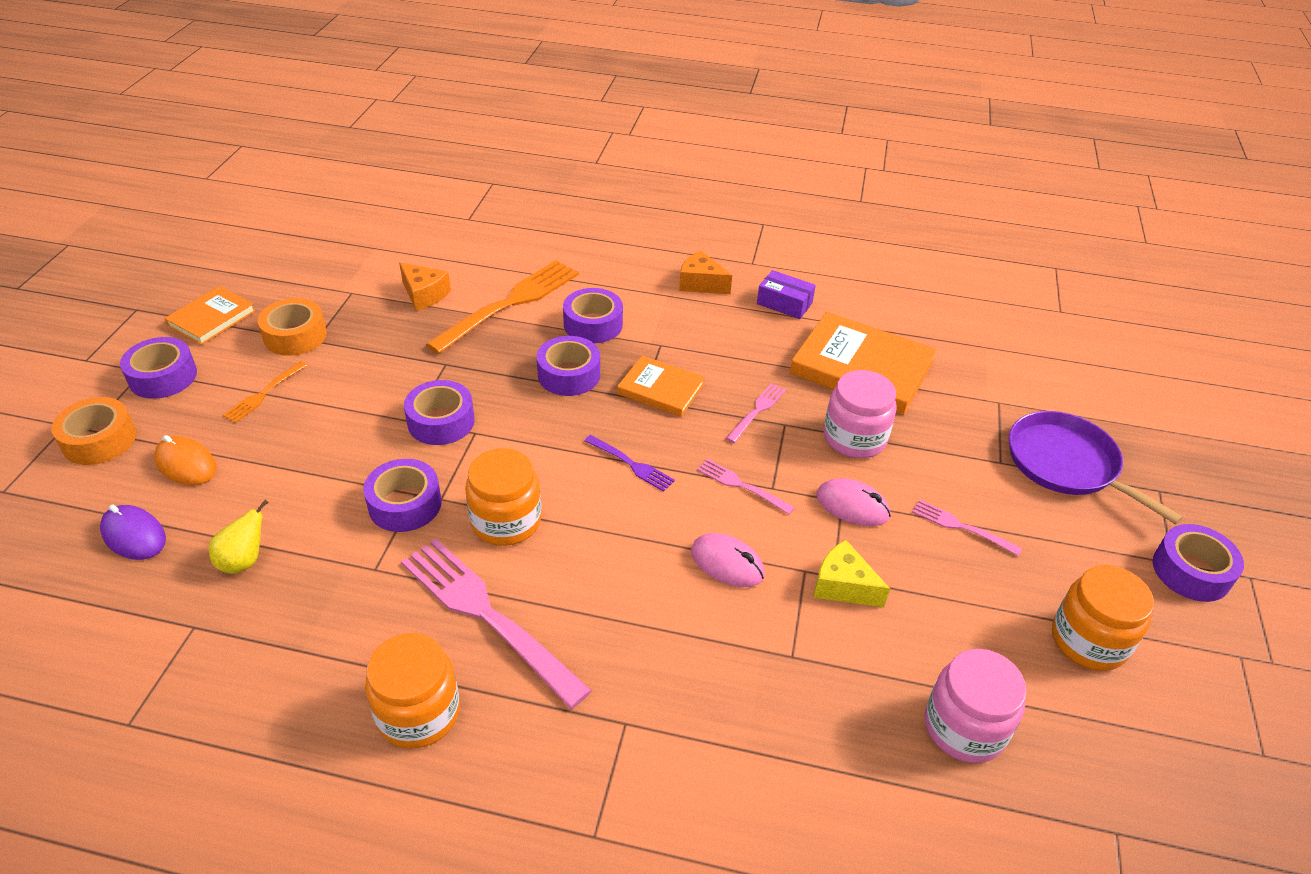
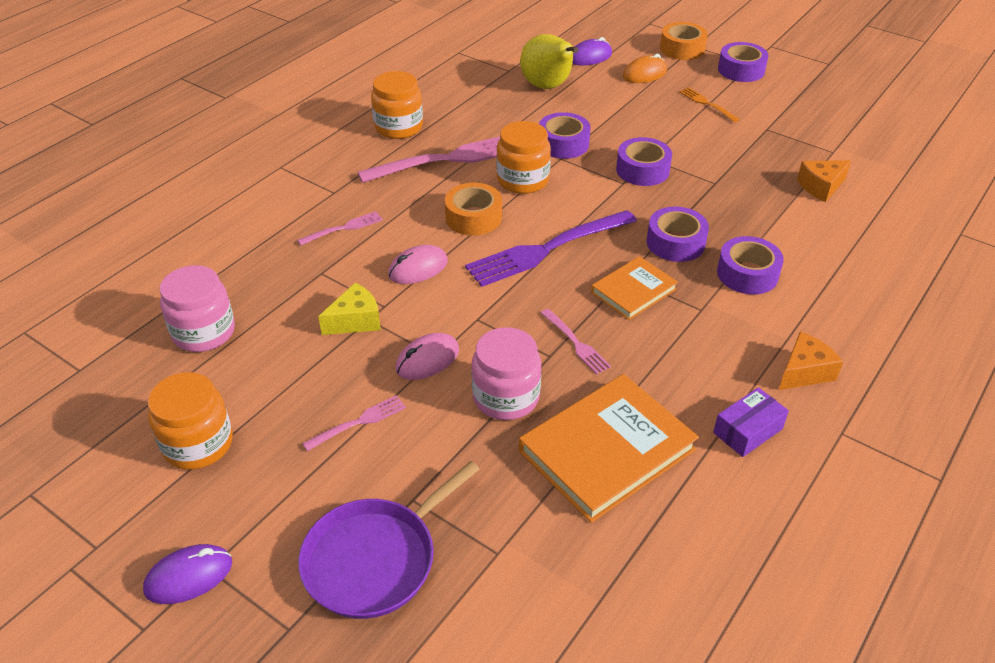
camera: 115 degrees right, 0 degrees up
orange book [164,286,256,345] -> none
yellow pear [209,500,269,574] -> yellow pear [520,34,578,89], size x1.81
orange tape [258,298,327,356] -> orange tape moved to [445,183,502,236]
orange fork [426,260,579,354] -> none
purple fork [585,435,675,492] -> purple fork [465,210,637,287], size x2.09
pink fork [697,459,795,514] -> pink fork moved to [297,211,383,245]
purple pan [1009,411,1183,524] -> purple pan turned 150 degrees clockwise [298,461,480,619]
purple tape [1153,524,1244,602] -> purple mouse [143,544,232,604]

